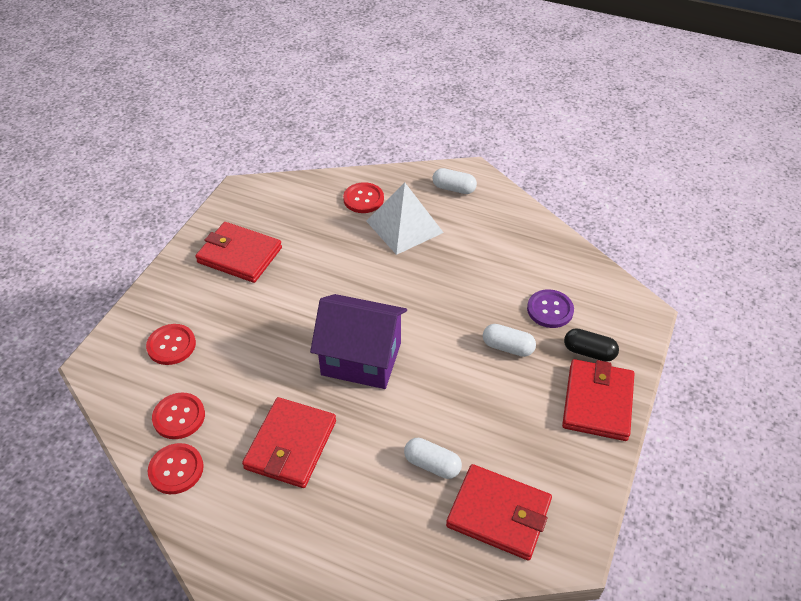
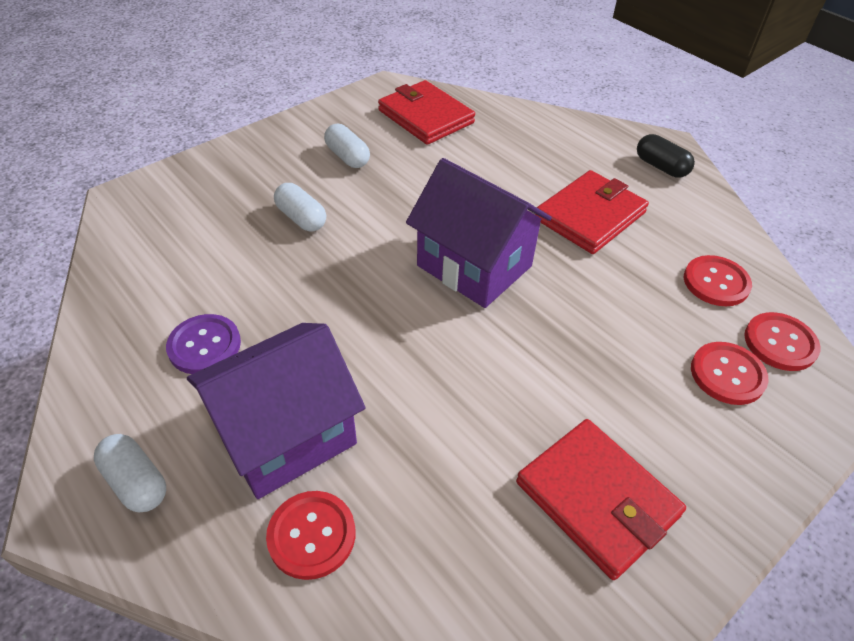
camera: 155 degrees left, 0 degrees up
red button [148,443,204,494] -> red button moved to [744,312,821,371]
white pyramid [366,183,444,255] -> purple house [187,323,366,499]
white capsule [404,438,462,479] -> white capsule moved to [324,124,370,168]
purple button [527,289,574,328] -> purple button moved to [166,314,241,374]
red wallet [562,359,634,441] -> none
black capsule [564,328,619,362] -> black capsule moved to [637,134,695,177]

